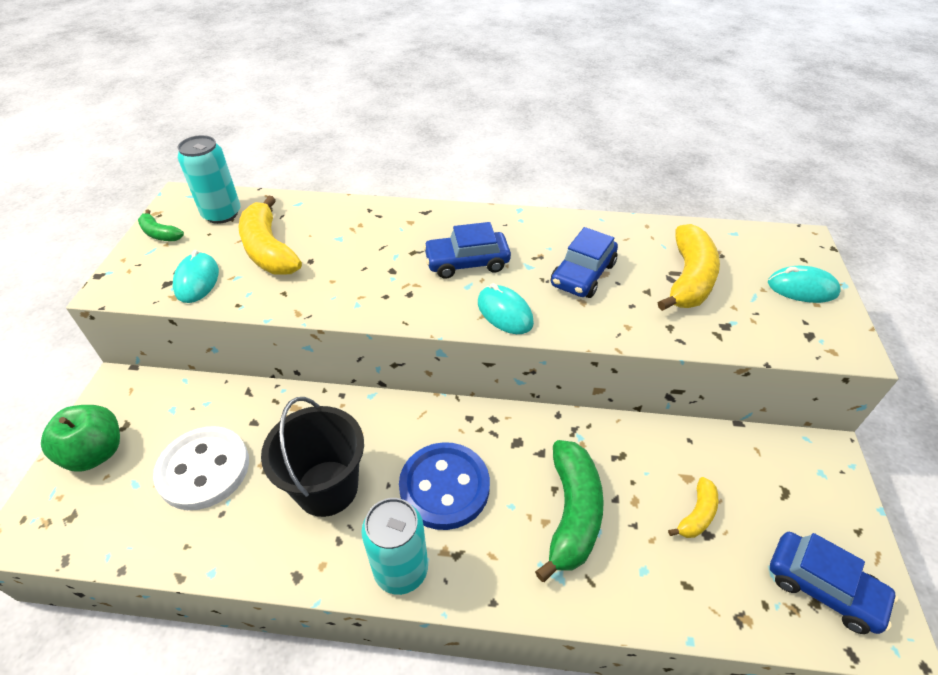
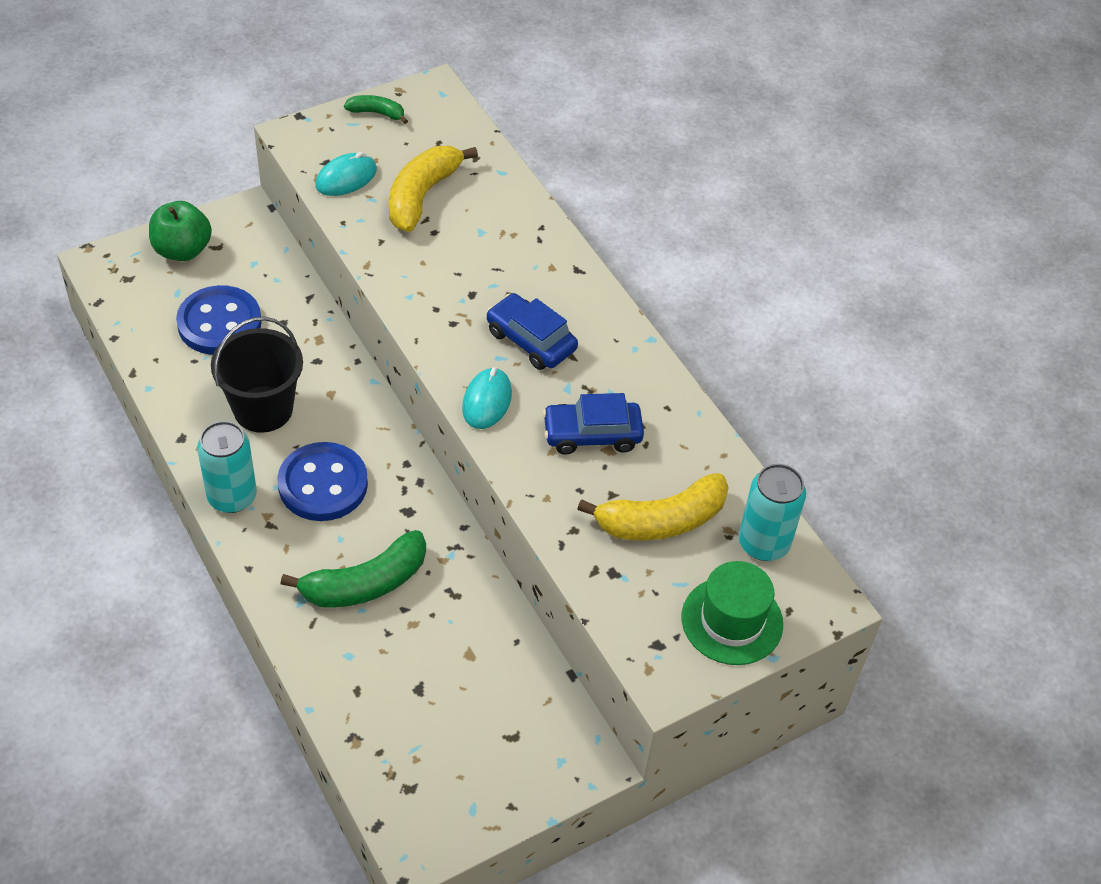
camera: 50 degrees right, 5 degrees up
green banana [138,209,184,241] -> green banana turned 105 degrees clockwise [344,95,408,124]
white button [153,426,249,510] -> blue button [176,285,262,355]
turquoise can [178,135,240,224] -> turquoise can moved to [739,464,806,561]
yellow banana [668,477,718,538] -> none
turquoise mouse [768,266,841,303] -> green hat [682,561,783,665]
blue car [770,532,898,634] -> none

